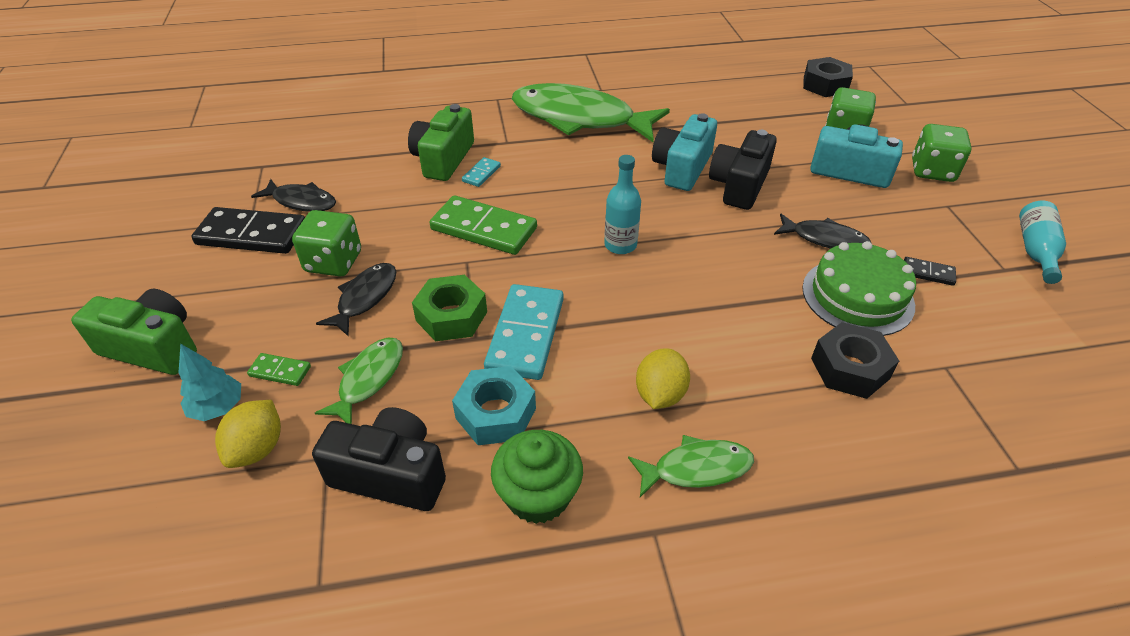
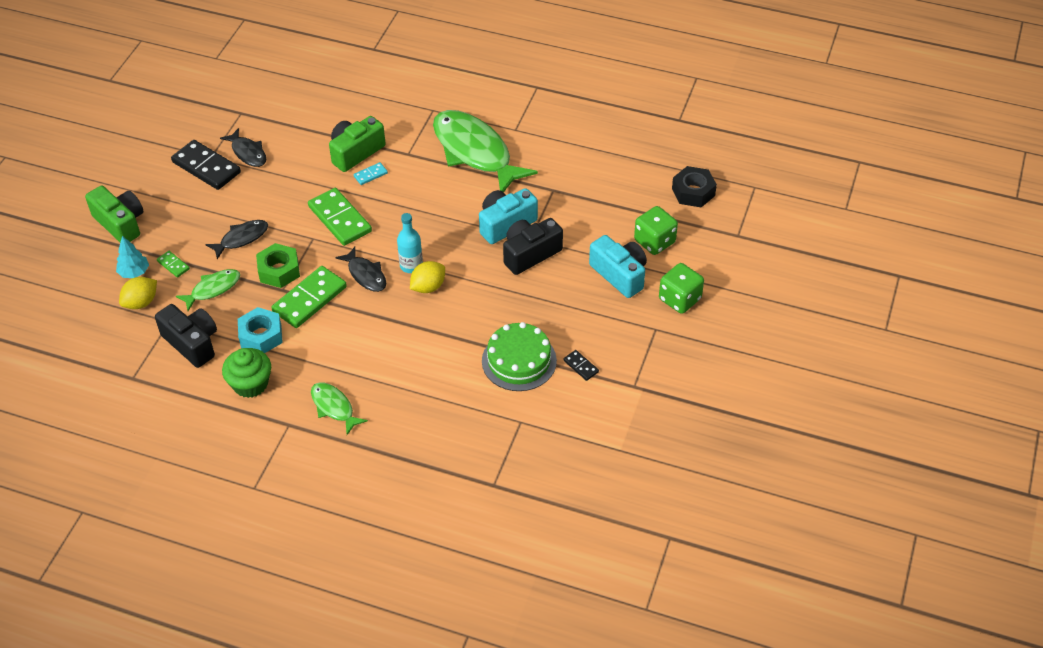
camera: 30 degrees right, 5 degrees up
green dice [292,210,361,277] -> none
turquoise domino [484,284,564,380] -> green domino [271,266,347,328]
green fish [628,435,754,497] -> green fish turned 150 degrees counterclockwise [311,382,368,435]
yellow lemon [636,348,690,409] -> yellow lemon moved to [410,261,445,293]
black fish [774,213,871,249] -> black fish moved to [335,247,386,292]
black nut [811,322,899,399] -> none
turquoise bottle [1019,201,1066,284] -> none

